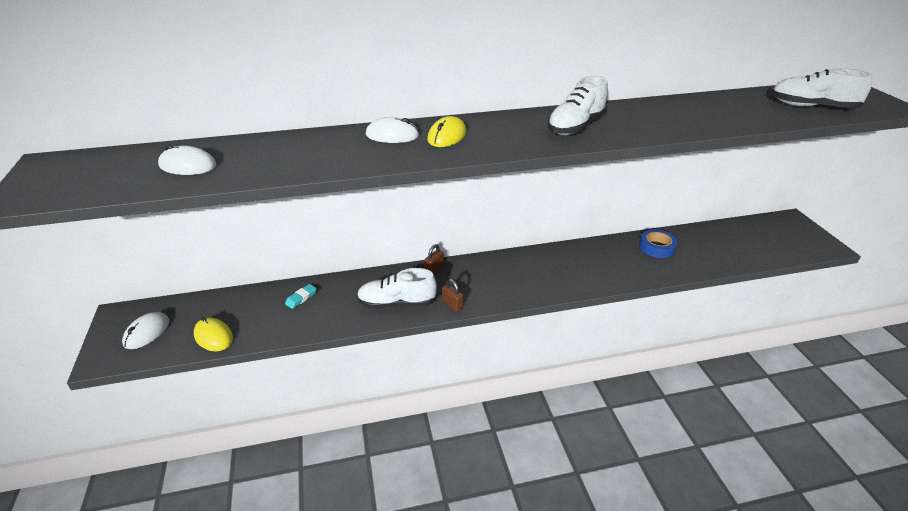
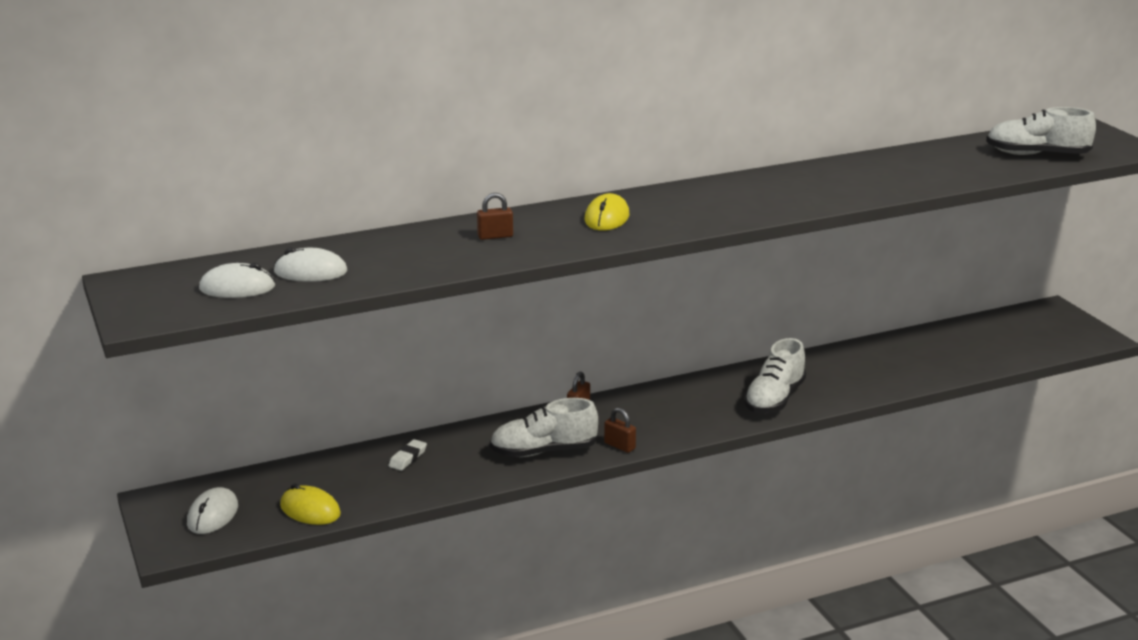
camera: 10 degrees left, 10 degrees down
turquoise eraser [285,284,317,309] -> white eraser [388,439,427,471]
white mouse [366,117,419,143] -> white mouse moved to [199,263,275,298]
white shoe [547,76,608,135] -> white shoe moved to [744,338,806,413]
blue tape [639,229,677,258] -> none
none -> brown padlock [477,193,513,240]

